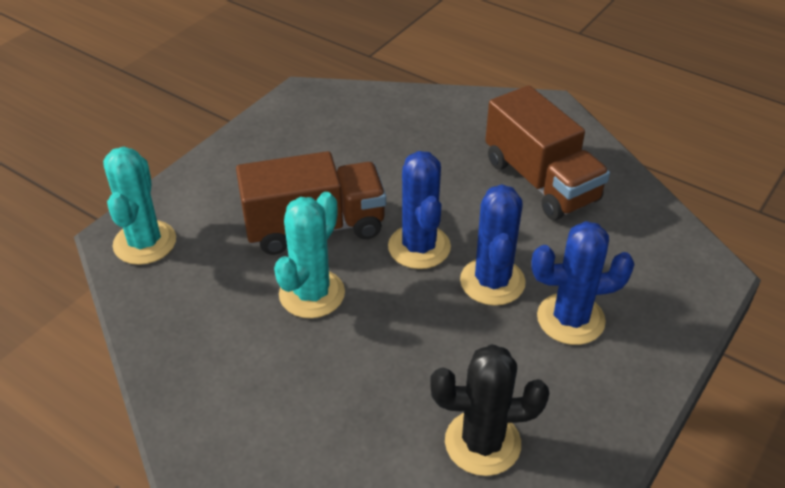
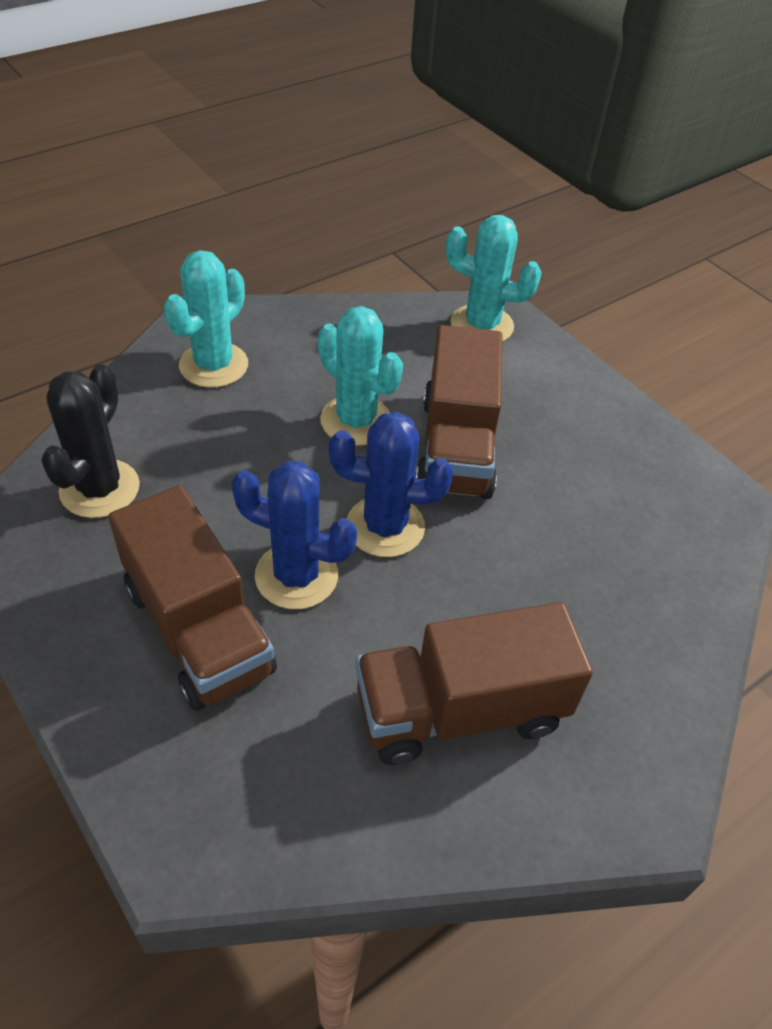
camera: 105 degrees right, 5 degrees up
blue cactus [531,221,635,345] -> brown truck [108,485,277,711]
none -> turquoise cactus [164,250,248,388]

